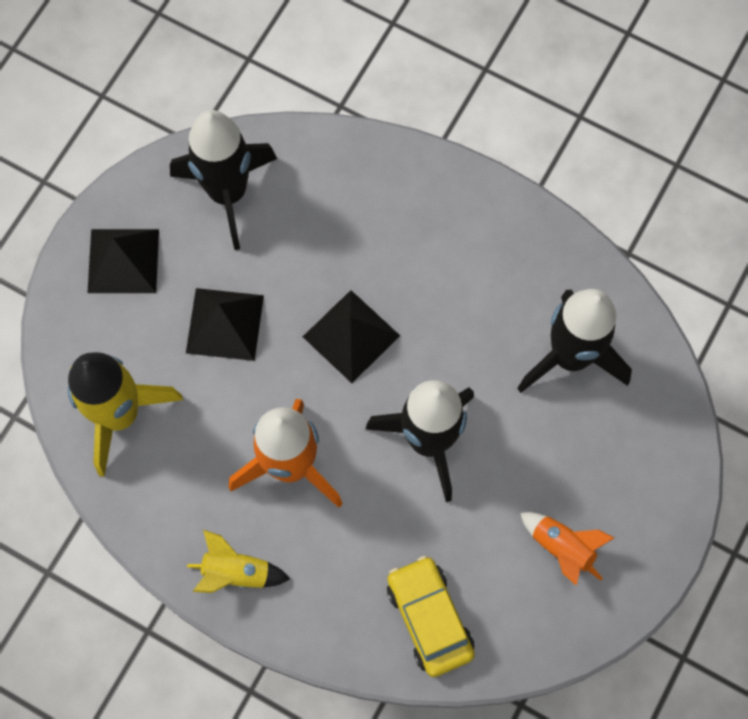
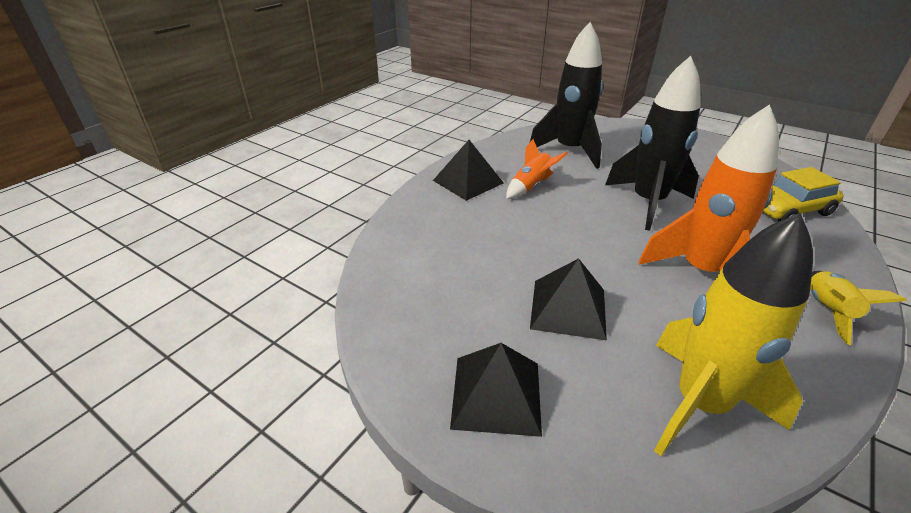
camera: 85 degrees left, 35 degrees down
black rocket [170,110,277,250] -> none
black pyramid [303,290,400,383] -> black pyramid moved to [433,140,504,201]
orange rocket [520,512,614,586] -> orange rocket moved to [506,139,568,199]

